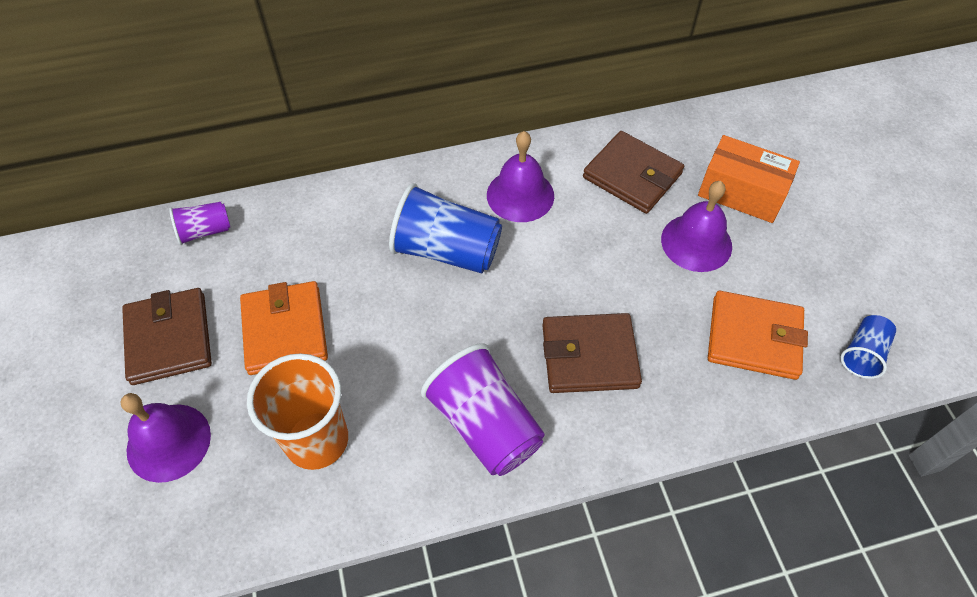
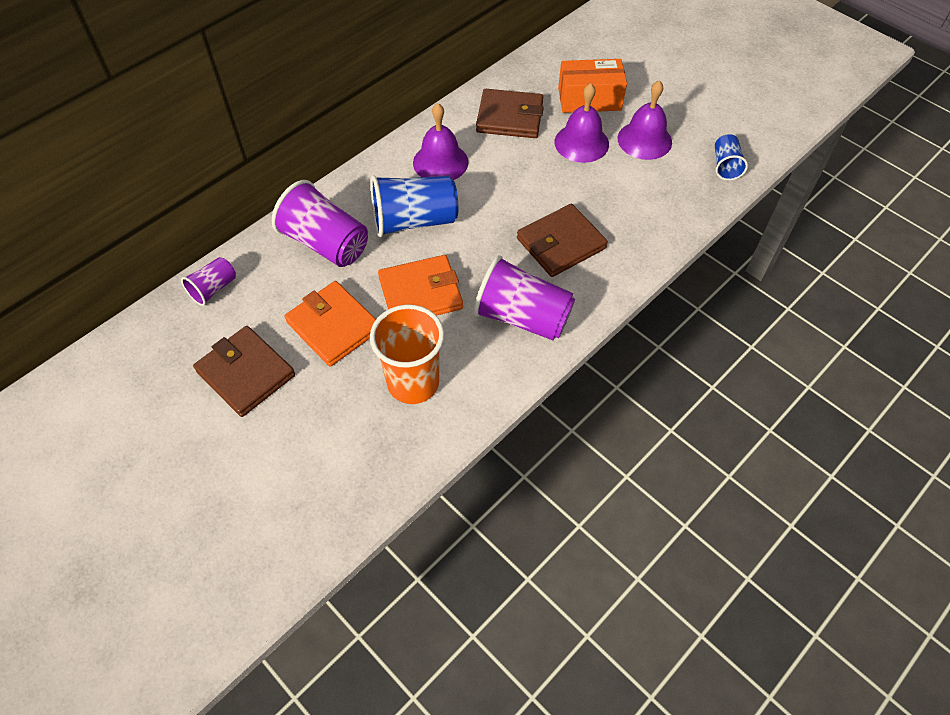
camera: 30 degrees left, 0 degrees up
purple bell [121,393,211,483] -> purple bell moved to [618,80,672,160]
orange wallet [708,291,808,380] -> orange wallet moved to [378,255,463,316]
none -> purple cup [272,180,368,267]

